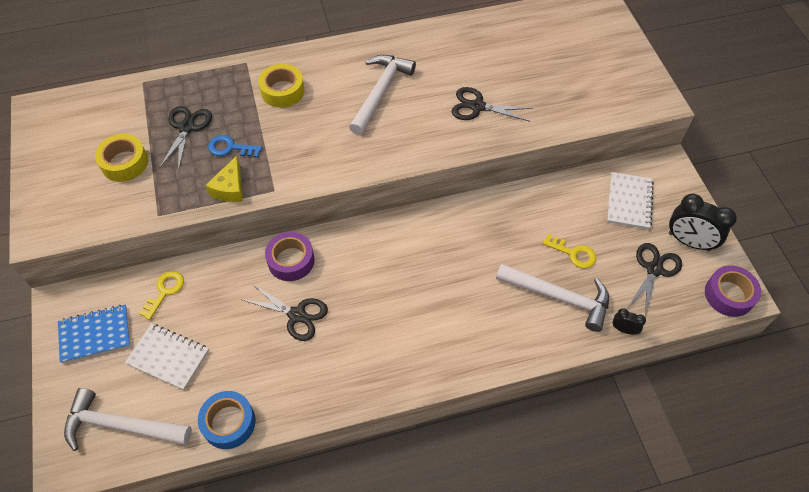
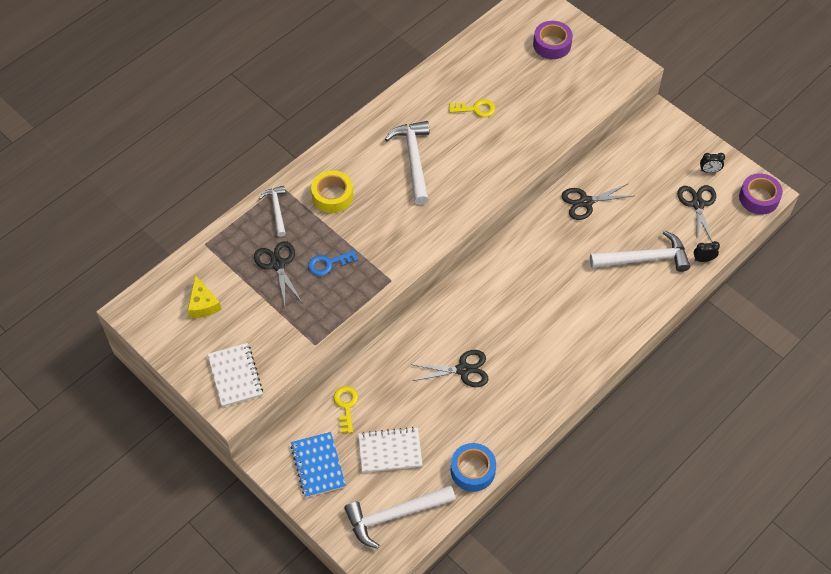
camera: 30 degrees left, 0 degrees up
blue notebook [58,305,130,363] -> blue notebook turned 60 degrees counterclockwise [290,432,346,498]
yellow tape [95,134,148,182] -> none
yellow cheese [205,156,243,202] -> yellow cheese moved to [188,275,222,318]
purple tape [265,232,314,281] -> purple tape moved to [533,21,573,59]
black scissors [451,87,533,122] -> black scissors moved to [561,184,633,220]
yellow key [543,234,596,269] -> yellow key moved to [449,99,495,117]
white notebook [607,172,654,229] -> white notebook moved to [207,343,263,407]
black clock [669,194,737,251] -> black clock [700,153,725,173], size x0.50
none -> white hammer [259,186,286,237]

